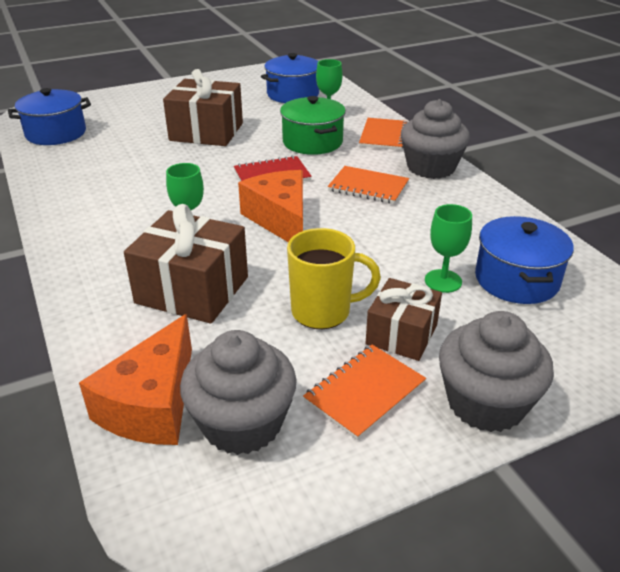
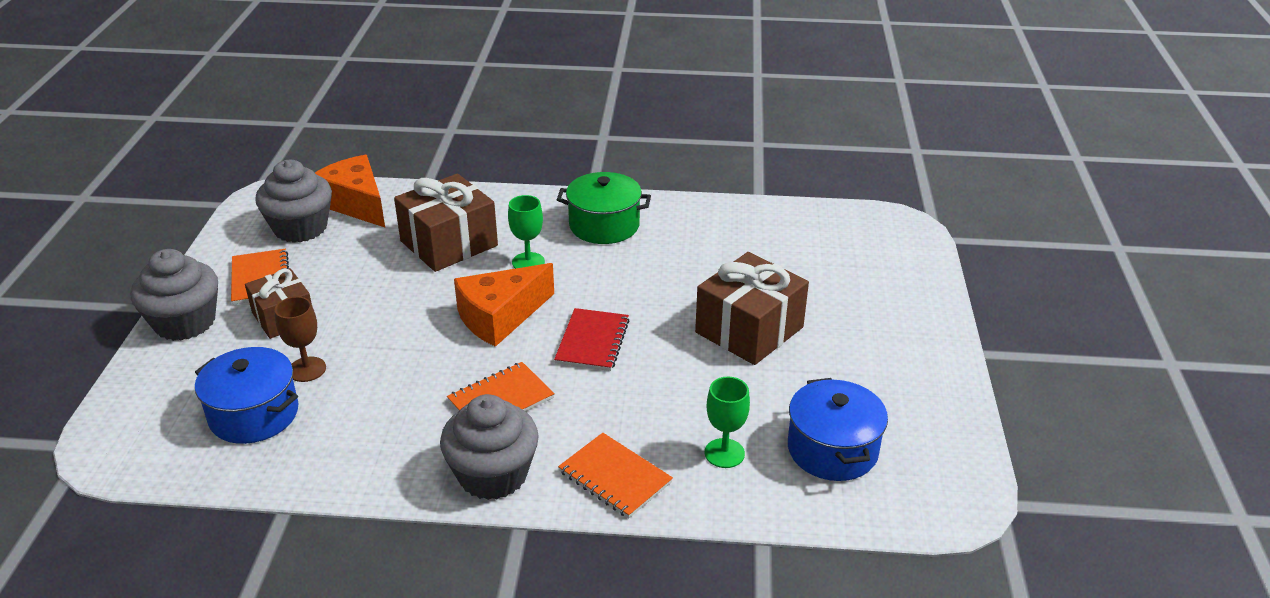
camera: 120 degrees right, 0 degrees up
blue pot [8,88,91,145] -> none
orange cheese [238,170,303,242] -> orange cheese turned 135 degrees clockwise [454,263,554,347]
green pot [280,96,346,155] -> green pot moved to [557,172,651,244]
yellow mug [287,228,381,329] -> none
green goblet [425,204,472,293] -> brown goblet [274,297,326,382]

